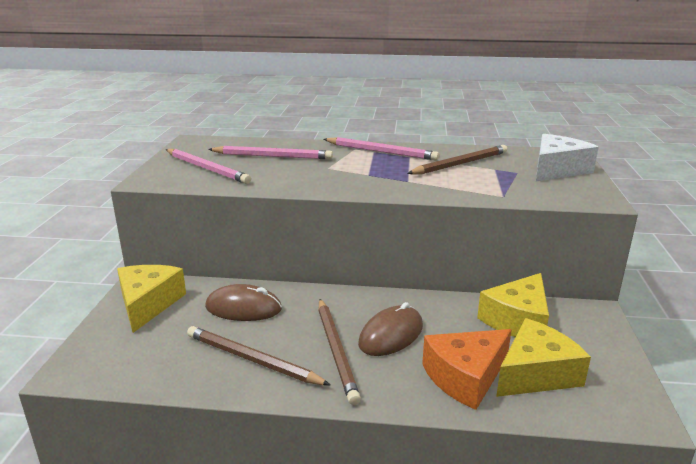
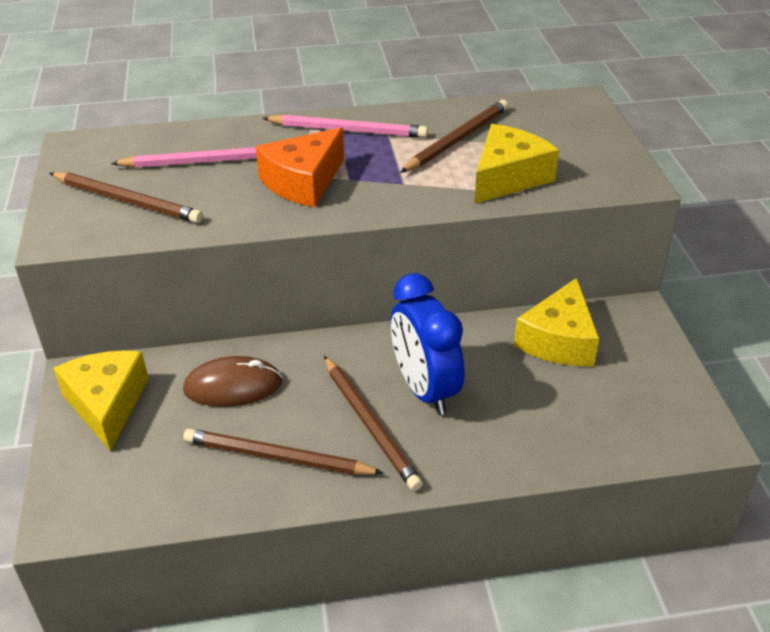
camera: 15 degrees left, 15 degrees up
pink pencil [166,149,251,184] -> brown pencil [50,172,203,223]
brown mouse [358,302,423,356] -> blue clock [391,273,464,415]
orange cheese [422,329,512,410] -> orange cheese moved to [256,128,344,207]
yellow cheese [496,318,591,397] -> yellow cheese moved to [474,124,559,204]
white cheese [536,134,599,182] -> none

